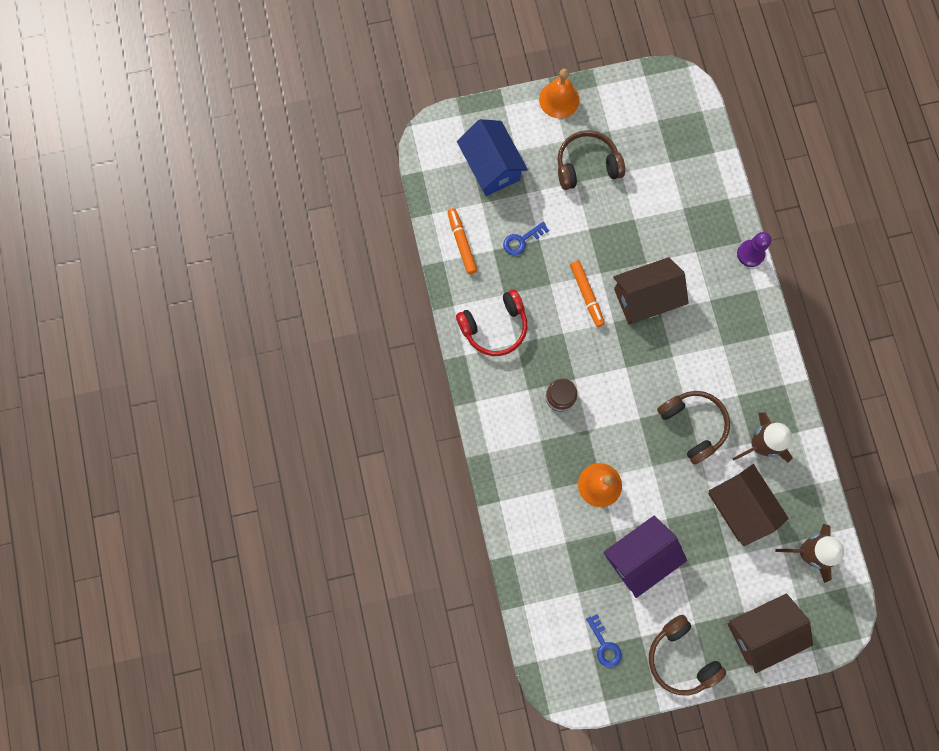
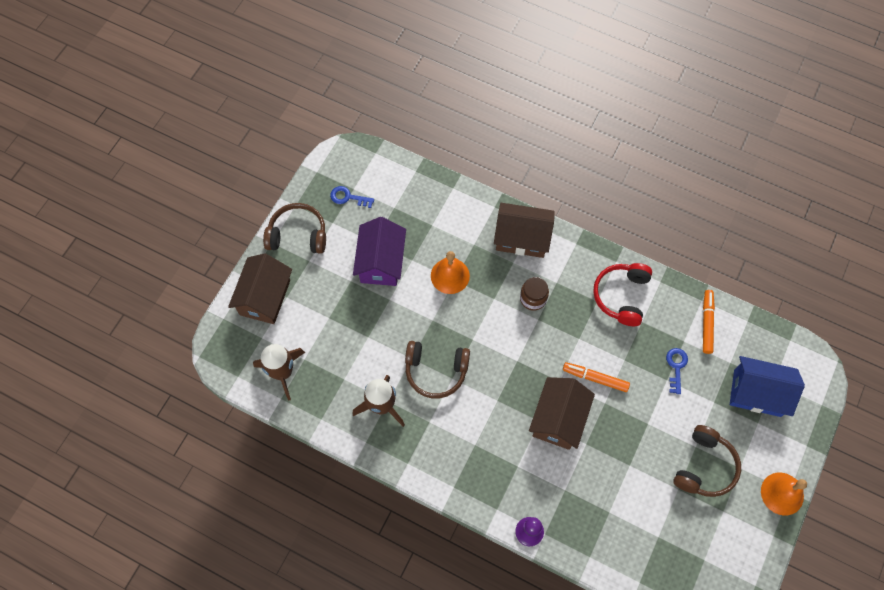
camera: 130 degrees right, 10 degrees down
orange marker [447,208,477,274] -> orange marker turned 105 degrees counterclockwise [703,290,715,354]
brown house [708,464,789,546] -> brown house moved to [494,203,554,258]

